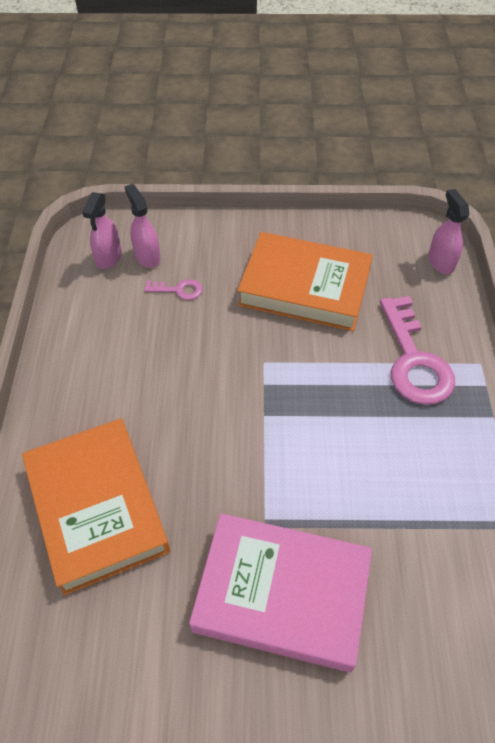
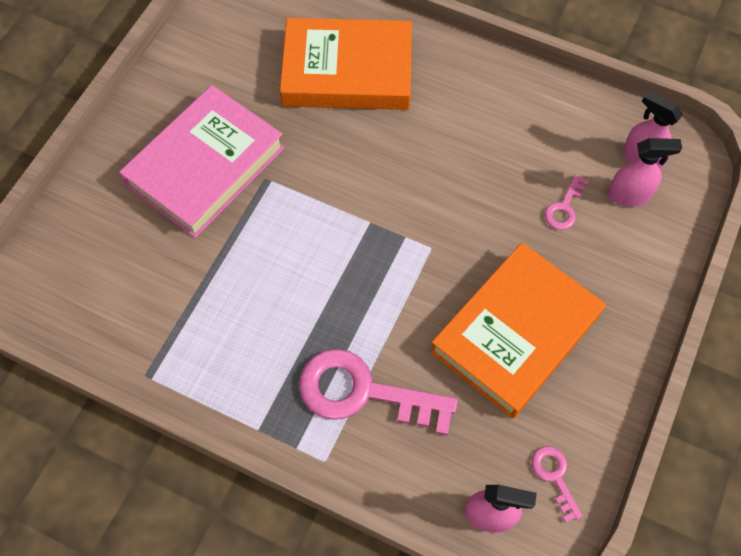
camera: 115 degrees right, 10 degrees up
none -> pink key [531,446,583,523]

